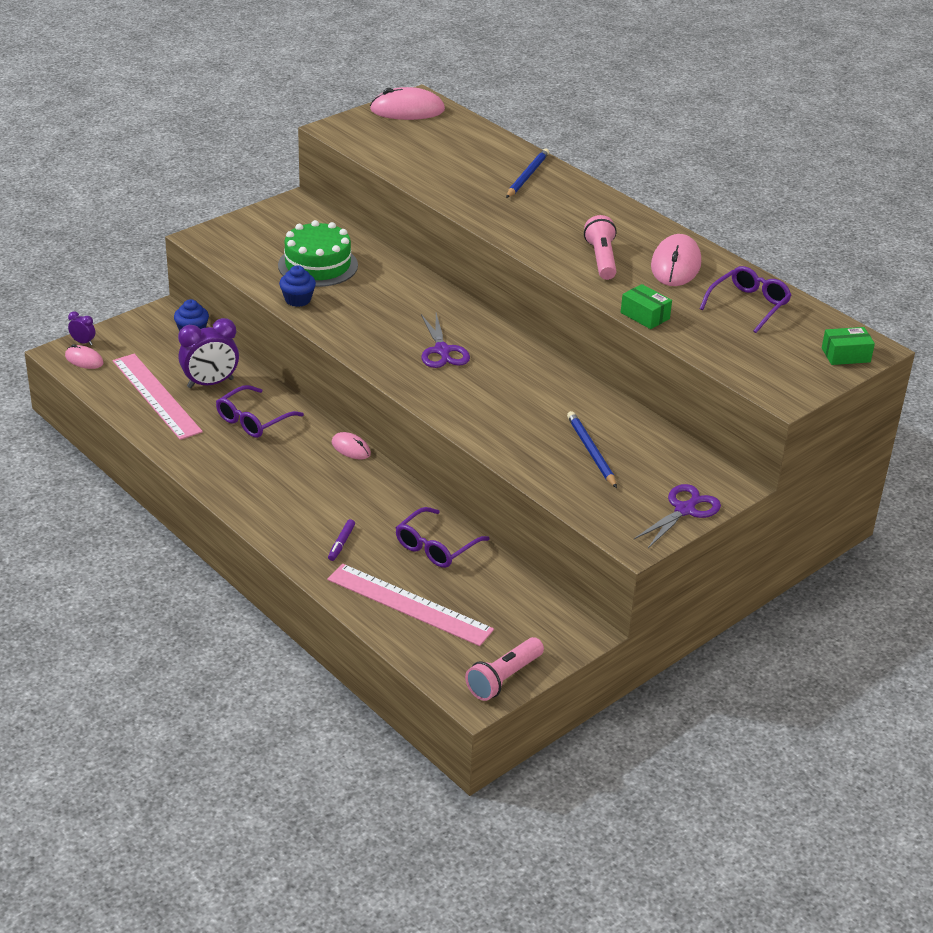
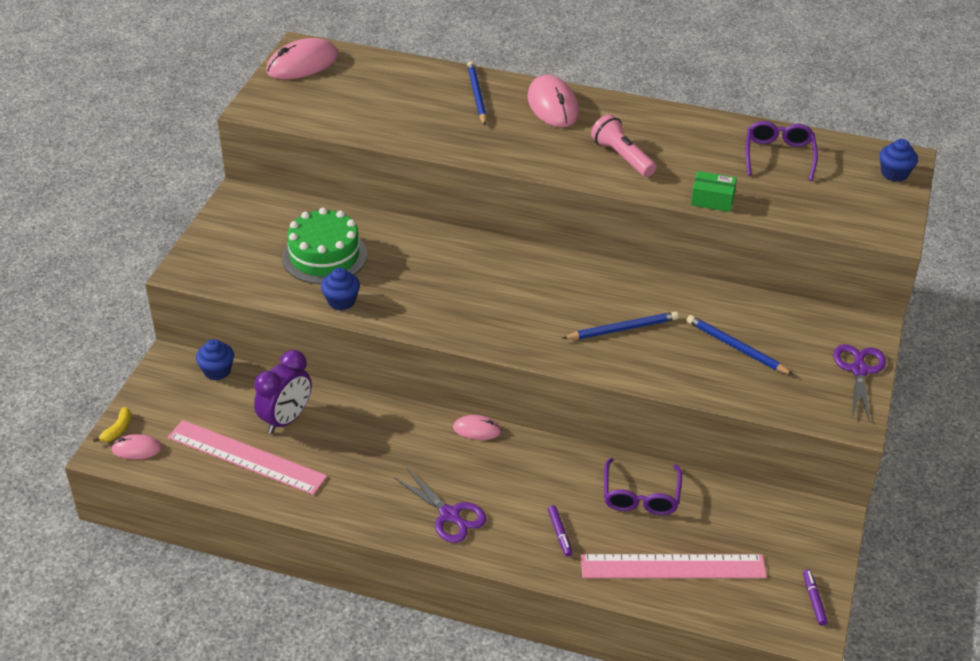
camera: 30 degrees left, 5 degrees up
purple clock [68,311,95,345] -> yellow banana [93,407,131,442]
purple glasses [216,385,304,438] -> none
purple scissors [421,313,470,368] -> purple scissors moved to [395,468,486,543]
pink flashlight [465,637,544,701] -> purple marker [803,569,828,626]
pink mouse [651,234,701,286] -> pink mouse moved to [527,75,579,127]
green box [822,327,875,365] -> blue cupcake [880,139,918,182]
none -> blue pencil [562,311,679,339]

